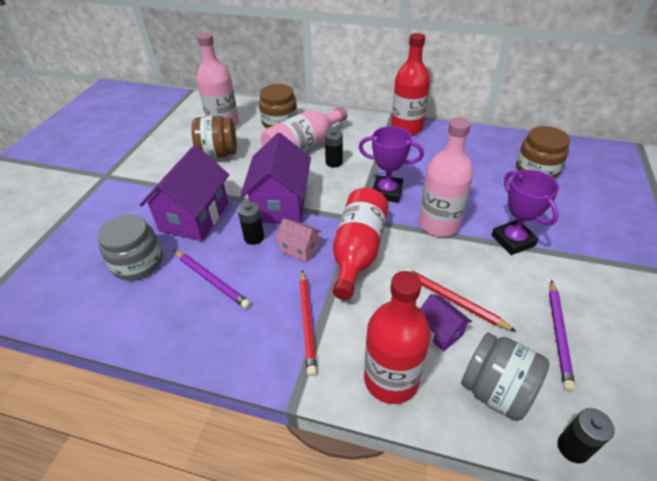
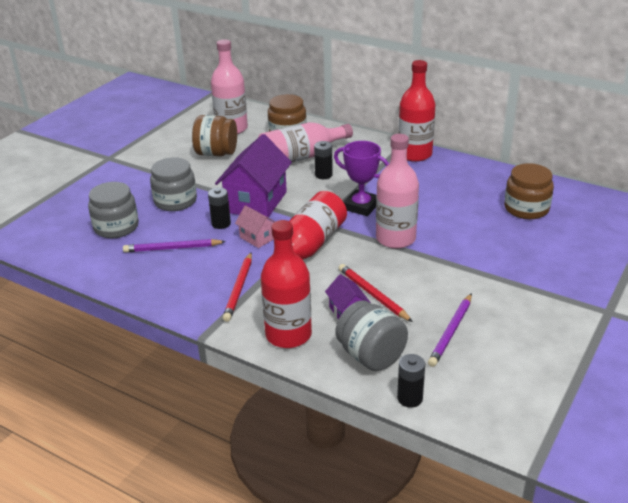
camera: 15 degrees right, 10 degrees down
purple house [140,145,229,241] -> grey jar [150,157,197,211]
purple pencil [174,250,251,309] -> purple pencil turned 120 degrees clockwise [123,239,226,252]
purple trophy [491,170,559,255] -> none

